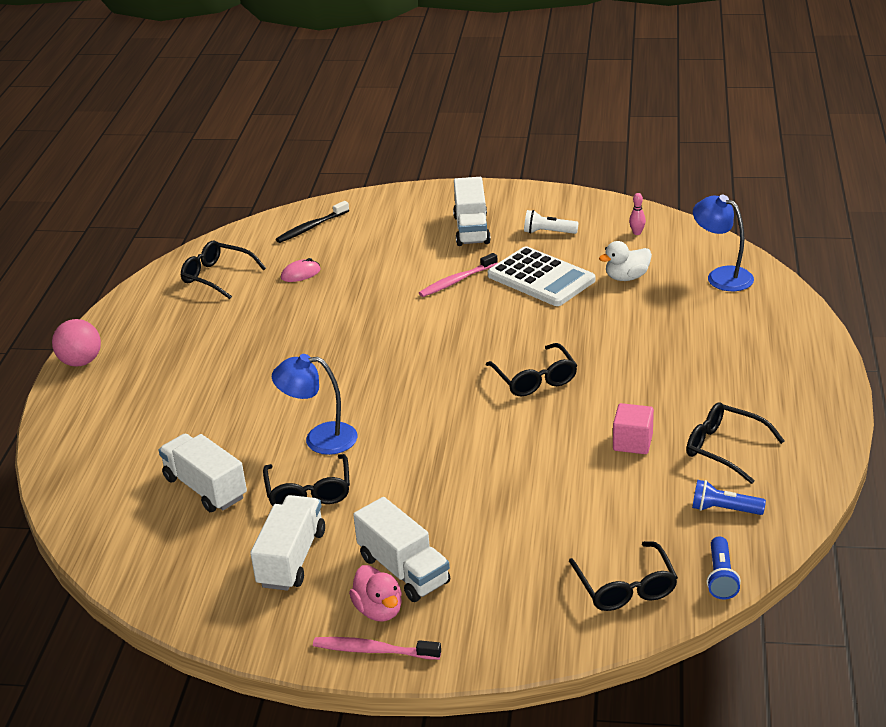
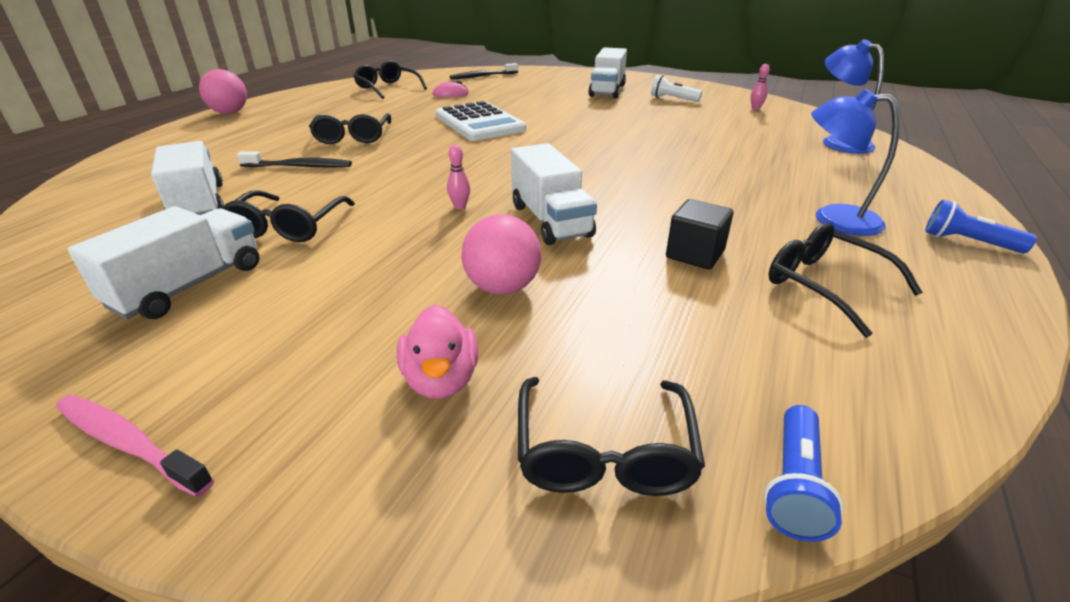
camera: 15 degrees right, 0 degrees up
blue lamp [272,354,358,455] -> blue lamp moved to [811,89,900,236]
pink duck [349,565,402,622] -> pink duck moved to [397,305,478,399]
white truck [353,497,450,602] -> white truck moved to [511,143,597,245]
pink toothbrush [419,253,498,297] -> none
black glasses [486,343,577,396] -> black glasses moved to [309,113,391,144]
white calculator [488,246,595,306] -> white calculator moved to [436,101,526,141]
white duck [599,241,652,281] -> none
pink cube [613,403,654,454] -> black cube [666,199,733,269]
blue flashlight [692,480,766,515] -> blue flashlight moved to [925,200,1037,253]
none -> black toothbrush [237,151,352,168]
none -> pink bowling pin [447,145,470,209]
none -> pink ball [461,214,541,295]

